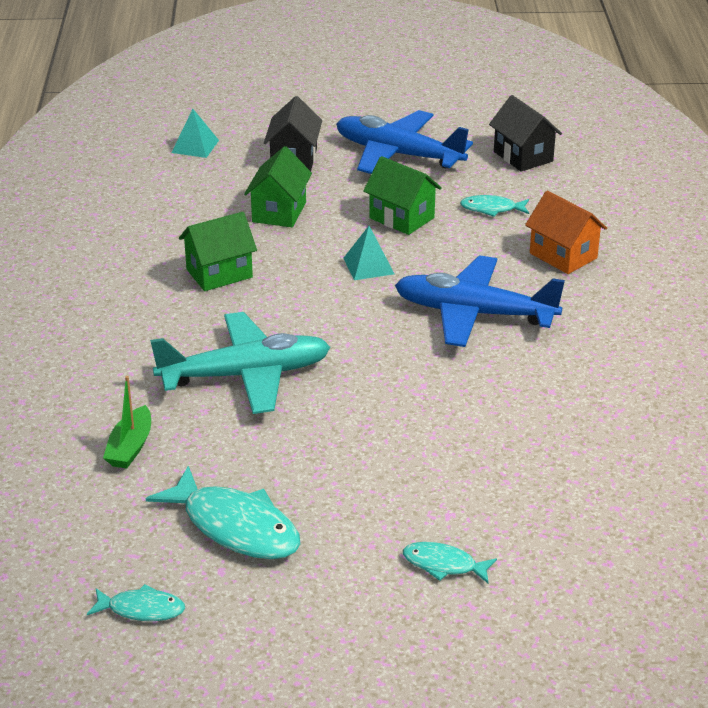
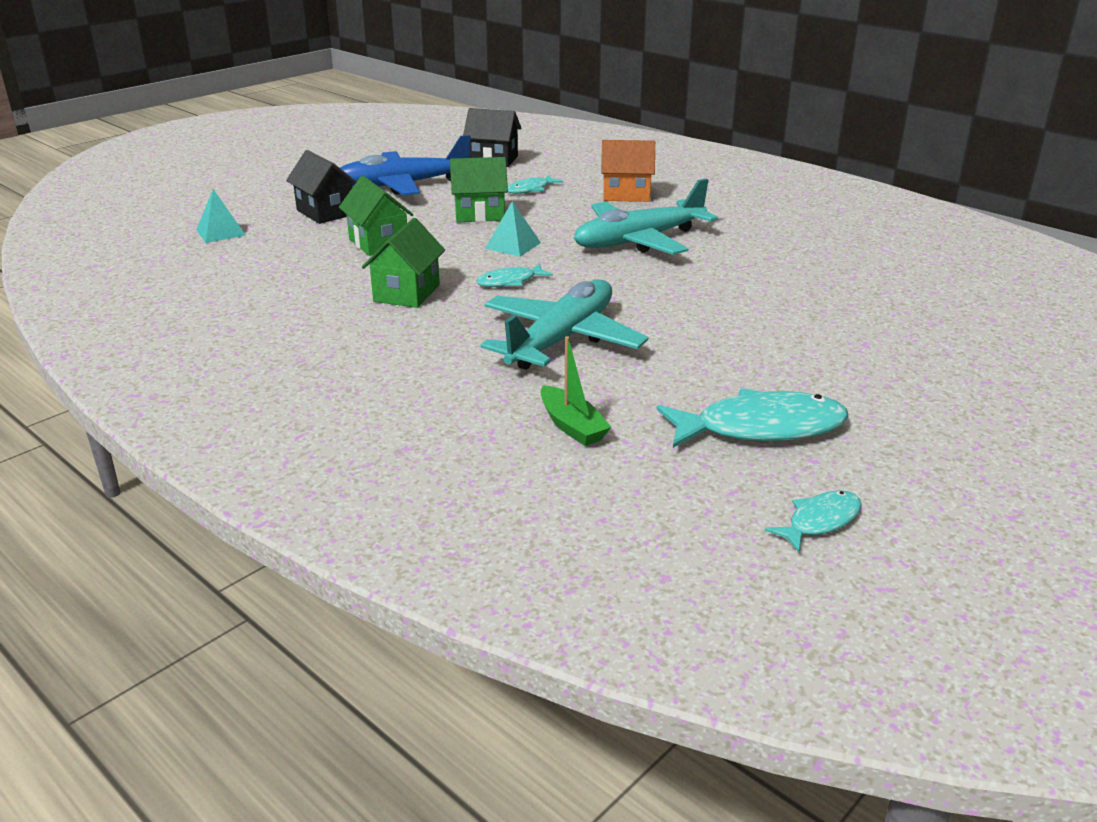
camera: 45 degrees left, 5 degrees down
blue plane [395,255,565,347] -> turquoise plane [574,178,718,255]
turquoise fish [403,542,497,583] -> turquoise fish moved to [476,264,553,287]

